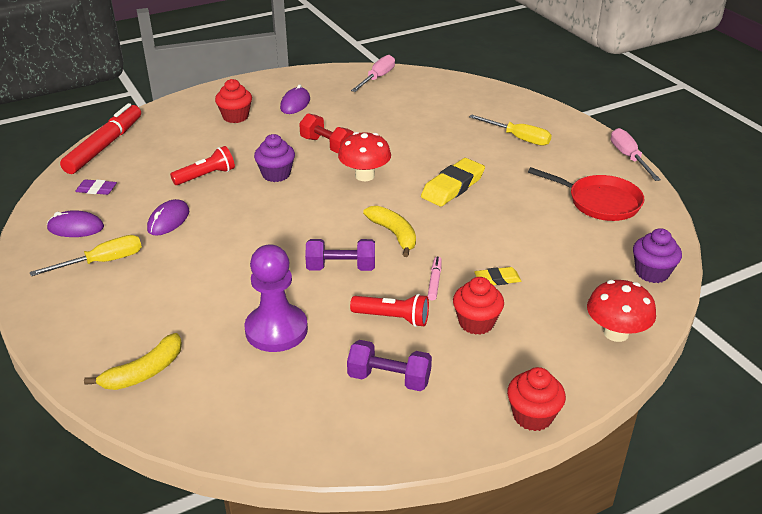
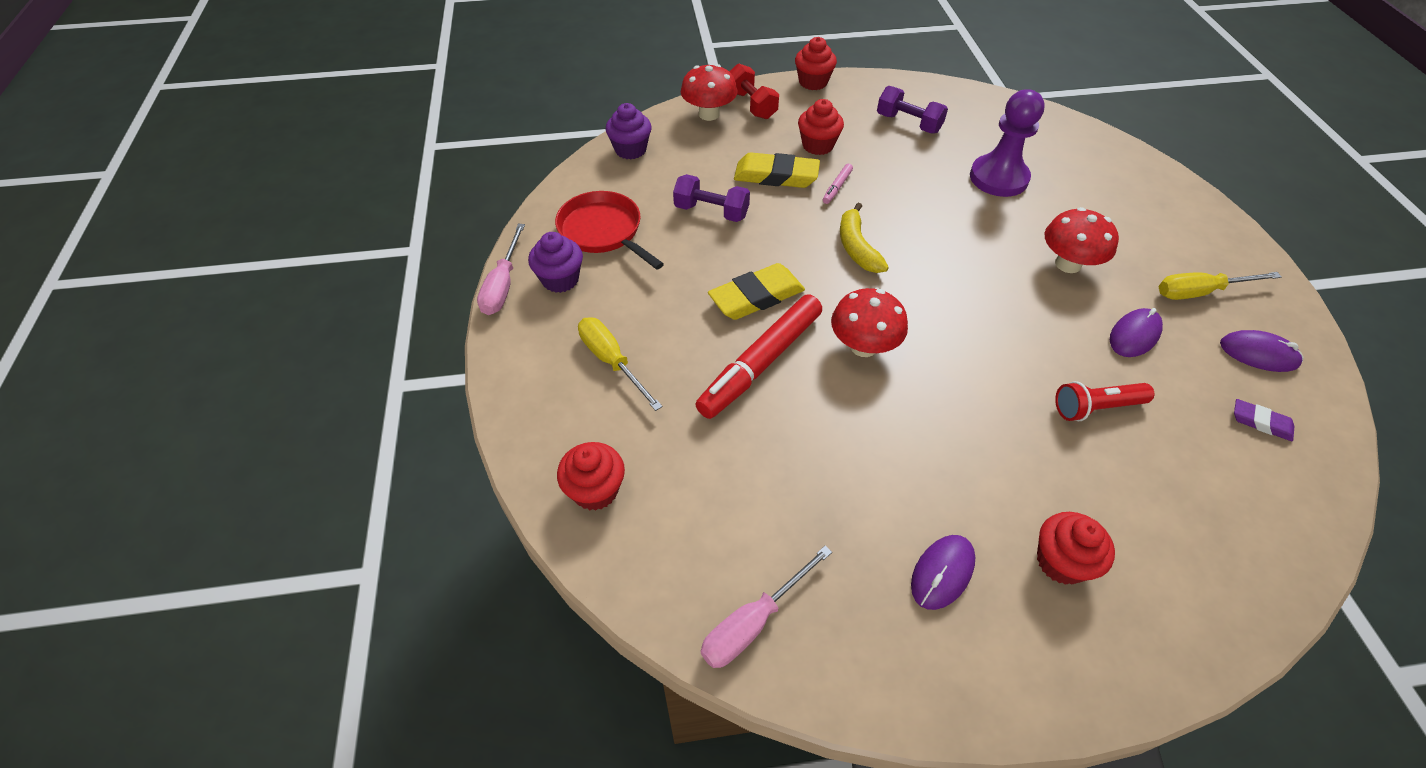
camera: 160 degrees left, 15 degrees up
red marker [60,103,141,174] -> red marker moved to [695,295,822,419]
yellow banana [84,333,182,390] -> none
purple cupcake [254,134,295,182] -> purple cupcake moved to [528,232,583,293]
red dumbbell [299,113,354,153] -> red dumbbell moved to [729,63,779,119]
purple dumbbell [305,239,375,271] -> purple dumbbell moved to [673,174,750,222]
red flashlight [350,294,429,327] -> none
yellow eraser [474,267,521,285] -> yellow eraser [734,152,820,188], size x1.85
none -> red cupcake [557,442,625,511]
none -> red mushroom [1044,207,1119,273]

